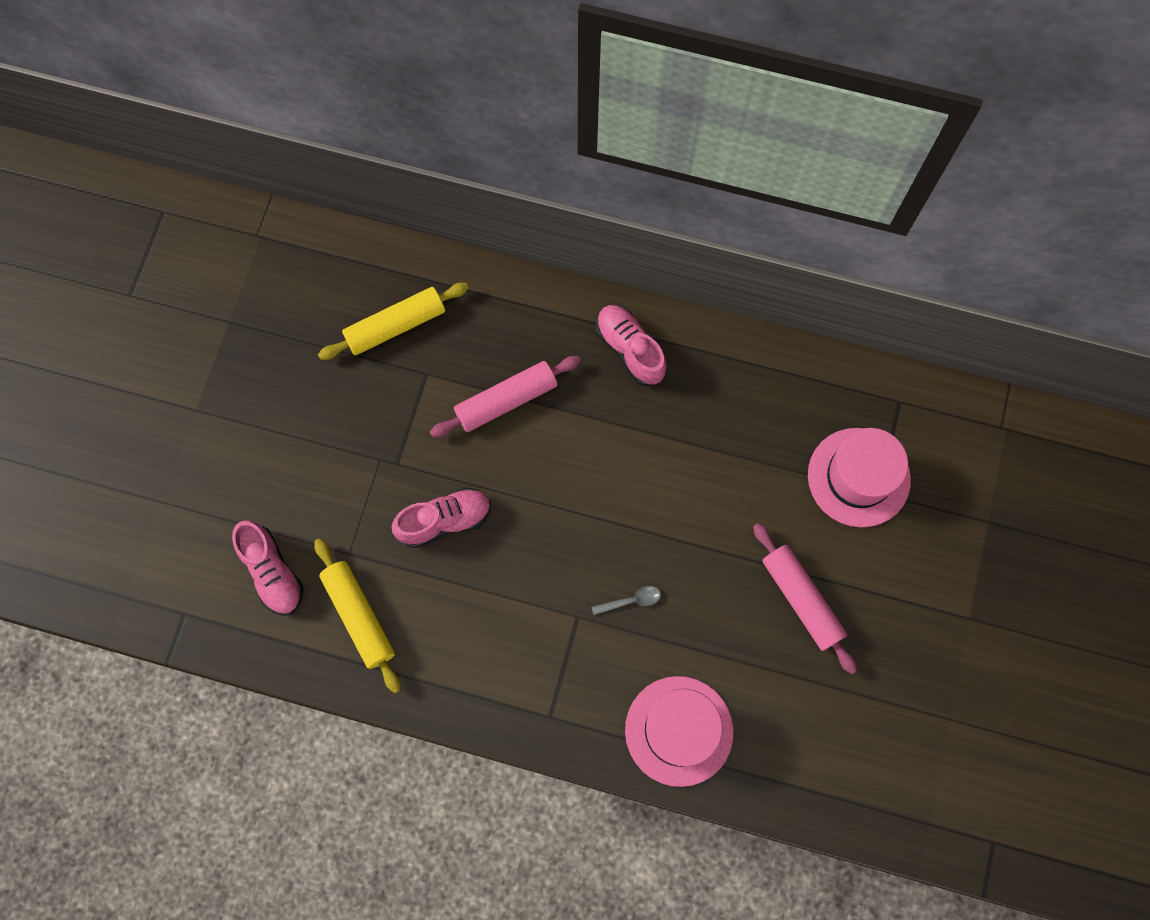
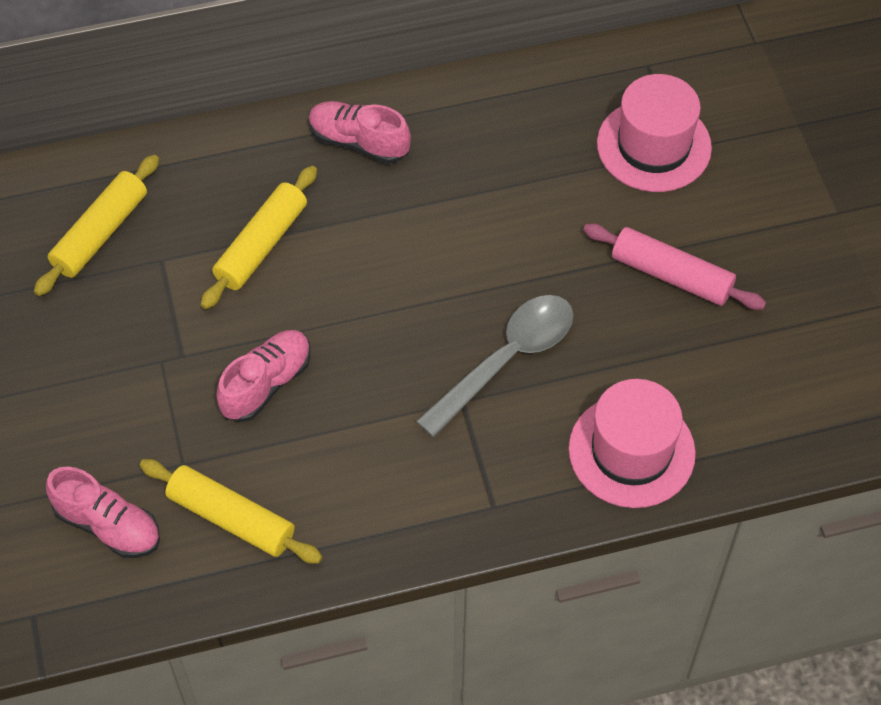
camera: 30 degrees left, 15 degrees down
pink rolling pin [430,356,581,437] -> yellow rolling pin [201,166,317,309]
grey spoon [592,586,661,615] -> grey spoon [416,295,574,437], size x2.45

